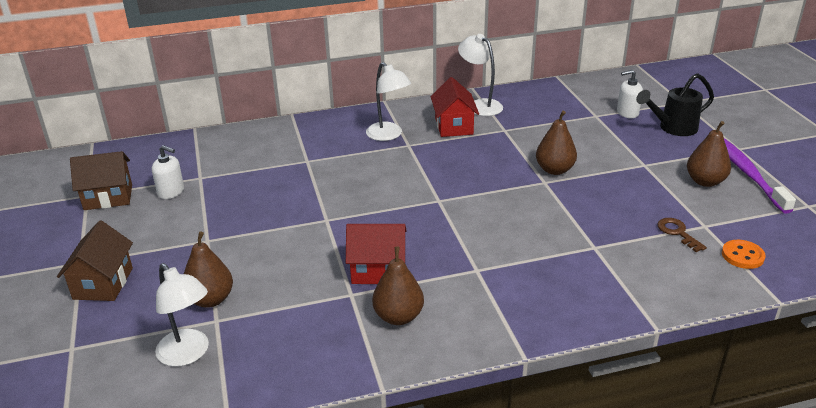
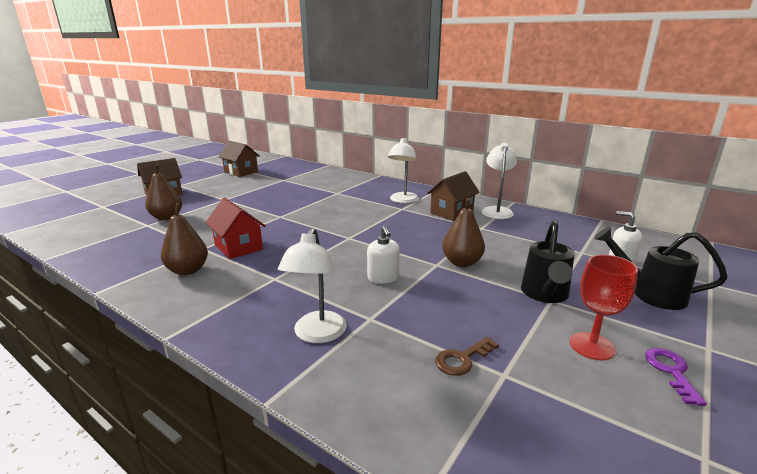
camera: 50 degrees right, 10 degrees down
white soap dispenser [152,145,184,199] -> white soap dispenser moved to [367,226,400,284]
white lamp [155,263,209,367] -> white lamp moved to [278,228,347,343]
red house [431,77,479,137] -> brown house [427,171,480,221]
brown key [657,218,707,252] -> brown key turned 150 degrees counterclockwise [435,337,499,376]
brown pear [687,121,731,187] -> red goblet [570,254,638,360]
orange button [722,240,765,269] -> none
purple toothbrush [724,138,796,214] -> purple key [645,348,707,406]
none -> black watering can [521,220,575,303]

